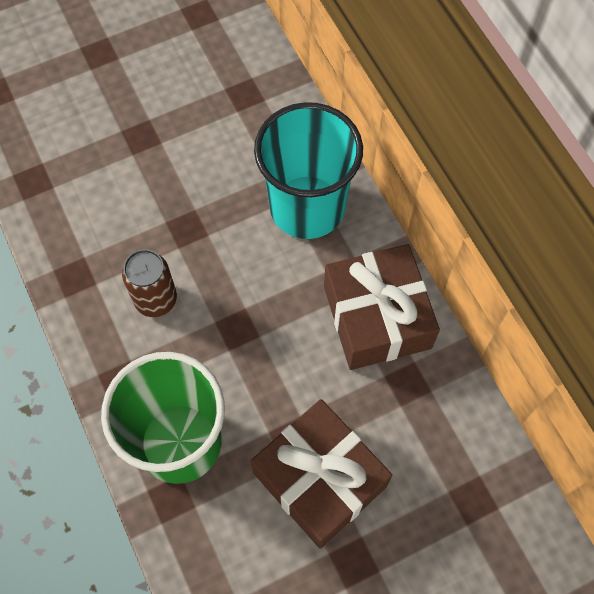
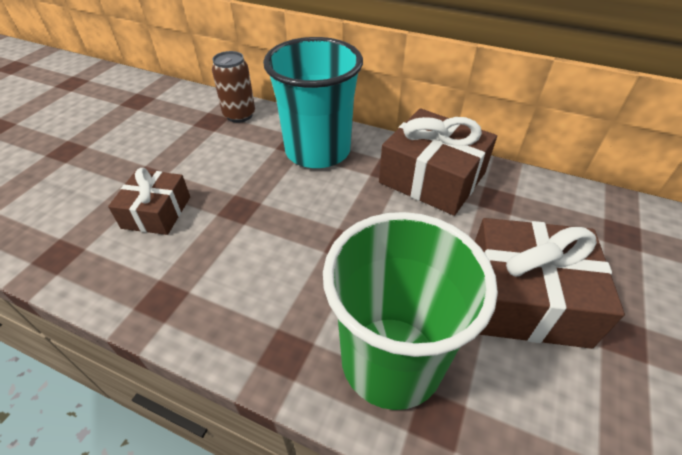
camera: 40 degrees left, 20 degrees down
brown can [122,249,177,317] -> brown can moved to [212,51,255,123]
none -> brown gift [108,168,190,235]

